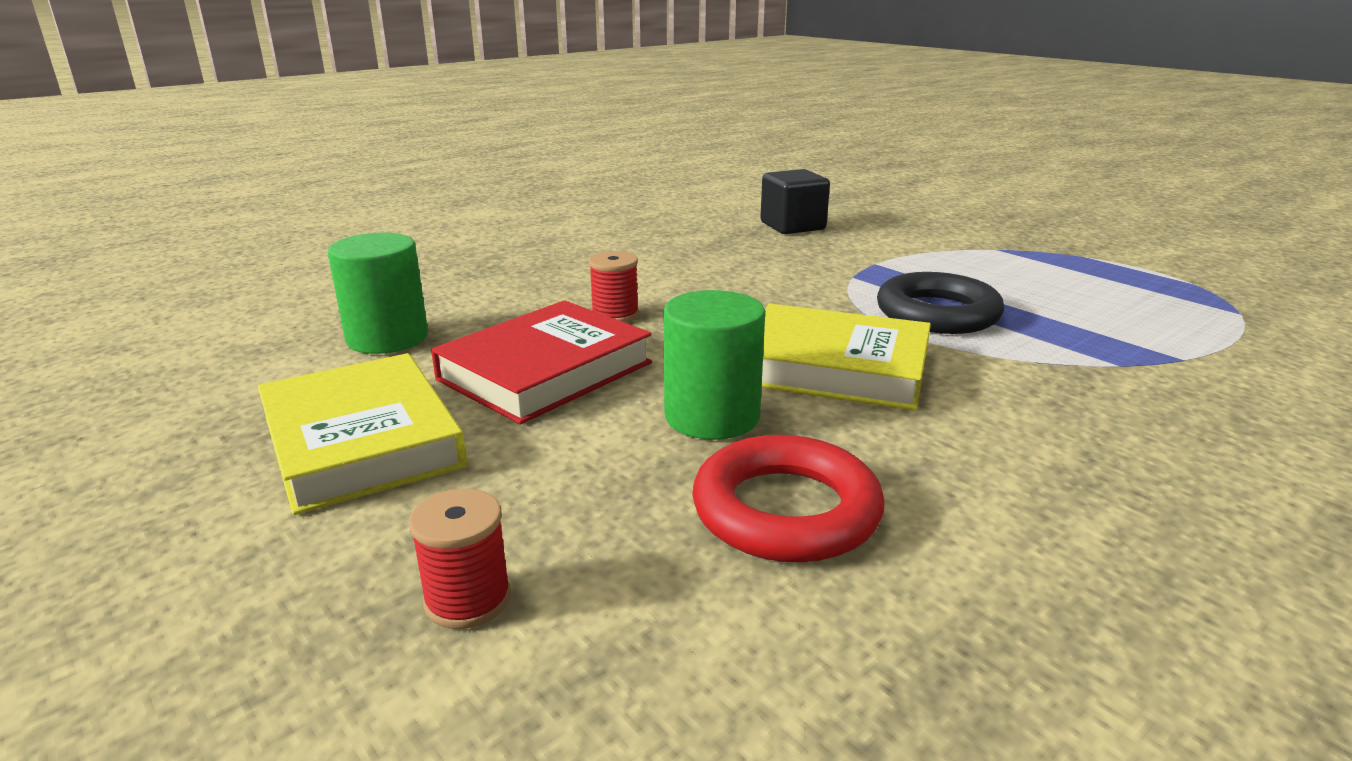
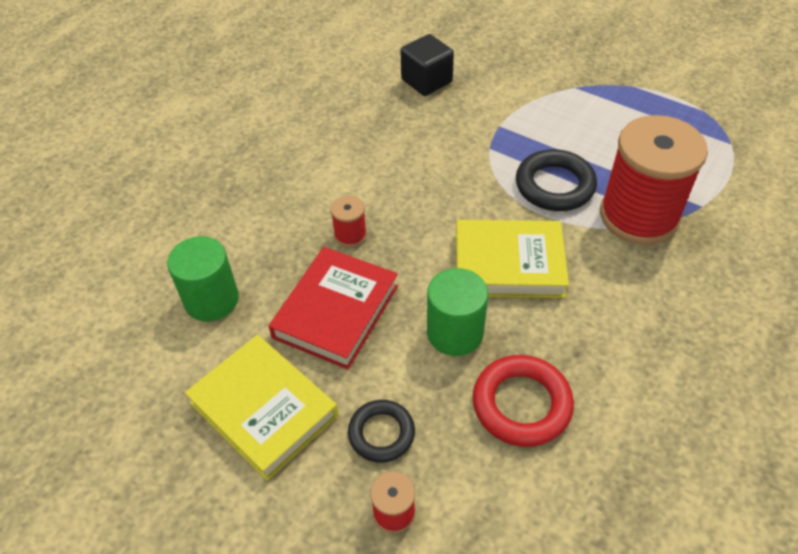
camera: 15 degrees left, 25 degrees up
none -> black ring [348,400,415,463]
none -> red spool [600,115,708,245]

